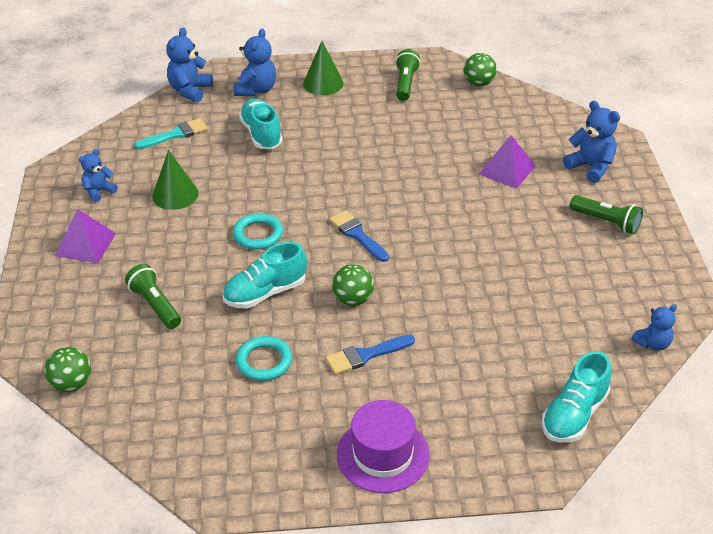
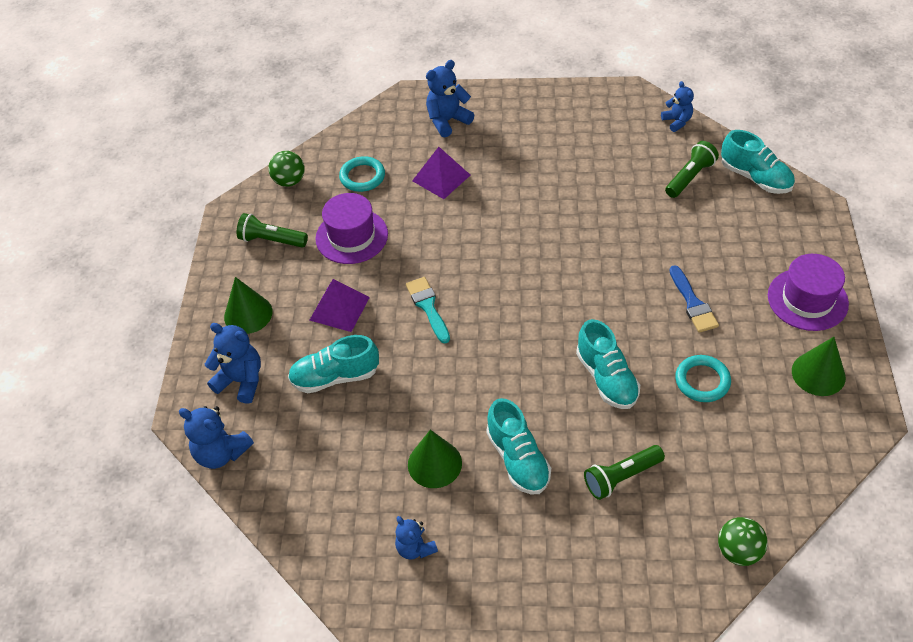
camera: 80 degrees left, 10 degrees up
purple pyramid [55,209,116,263] -> purple pyramid moved to [310,279,370,332]
turquoise brush [134,118,208,149] -> turquoise brush moved to [406,277,450,343]
turquoise ring [233,213,283,250] -> turquoise ring moved to [339,156,385,192]
blue brush [329,210,389,262] -> none
green ball [332,264,374,306] -> none
green flashlight [570,195,643,234] -> green flashlight moved to [665,141,719,198]
none -> purple hat [315,193,388,264]
none -> turquoise shoe [486,398,551,495]
none -> green cone [792,337,846,396]

